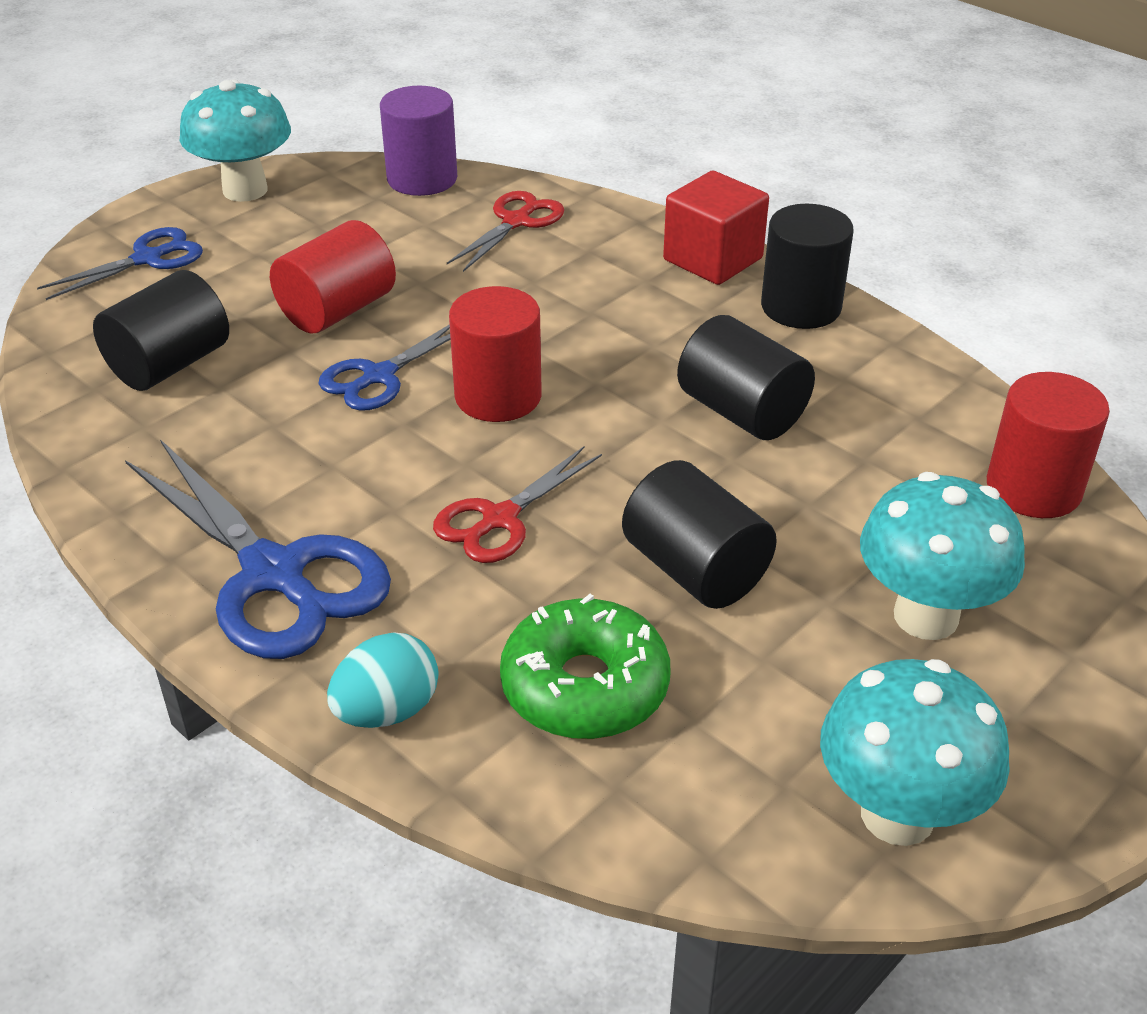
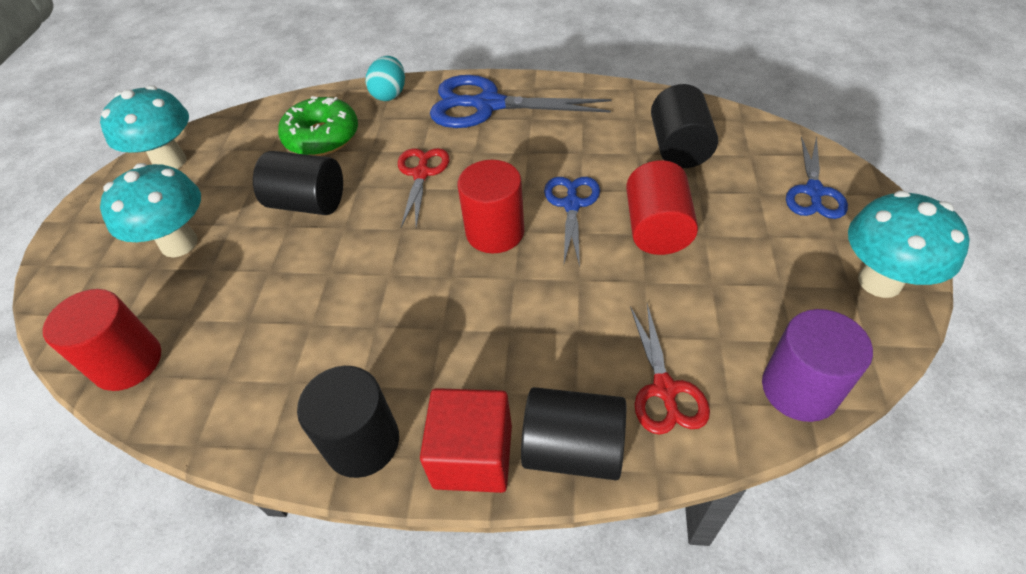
camera: 145 degrees right, 10 degrees up
black cylinder [677,315,815,440] -> black cylinder moved to [521,387,626,480]

